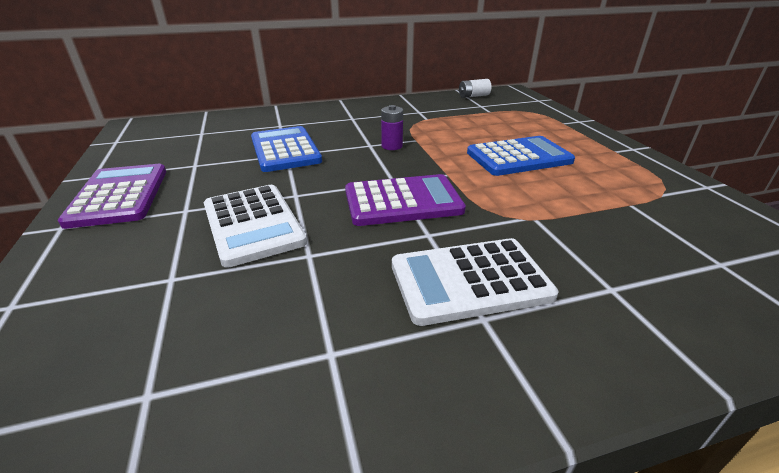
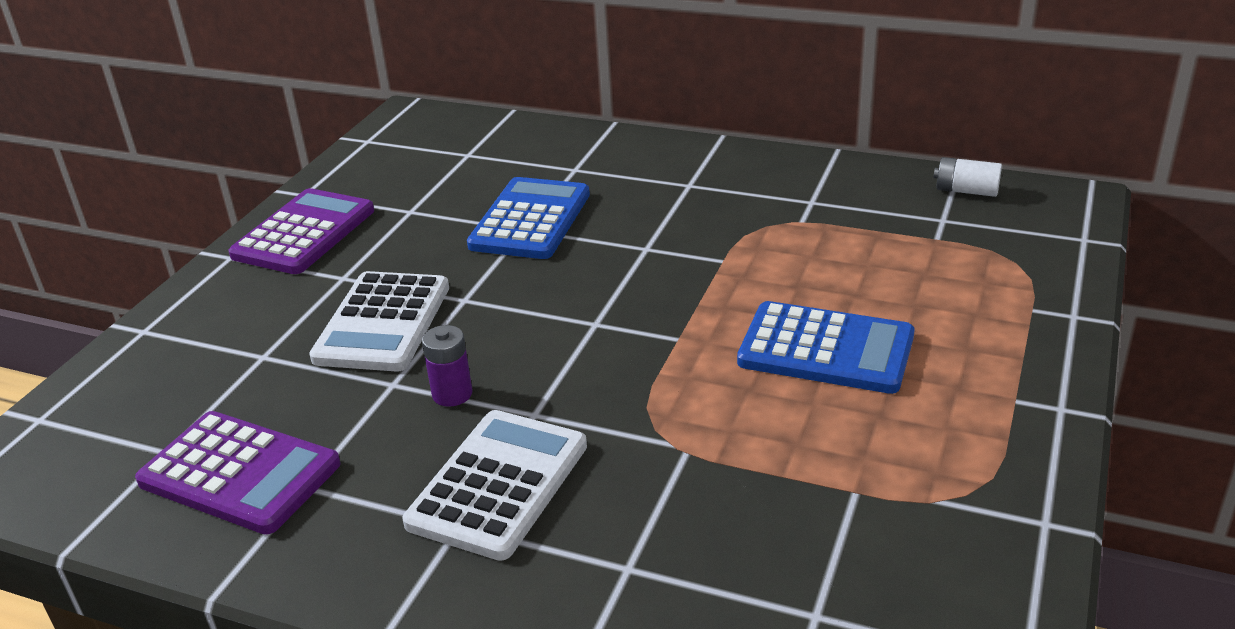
camera: 40 degrees right, 0 degrees up
purple calculator [345,174,466,226] -> purple calculator moved to [135,411,341,535]
purple battery [381,105,403,150] -> purple battery moved to [422,325,472,407]
white calculator [392,238,558,326] -> white calculator turned 90 degrees clockwise [403,410,587,561]

